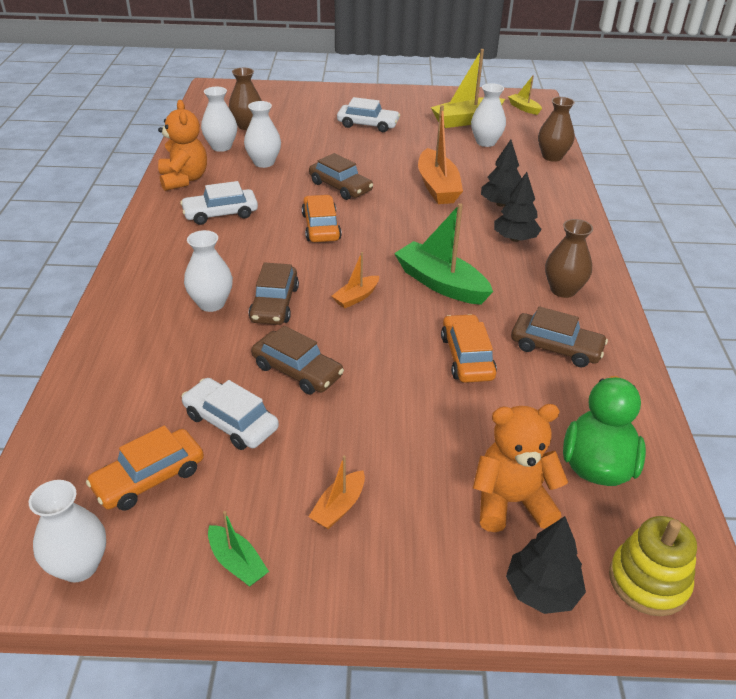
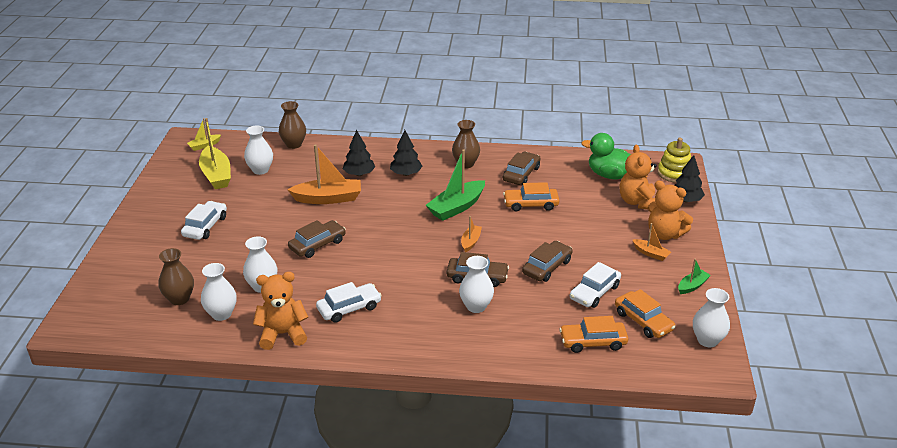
camera: 85 degrees left, 5 degrees down
white car [180,181,258,225] -> white car turned 105 degrees counterclockwise [316,282,382,323]
orange car [302,195,342,242] -> orange car moved to [559,316,628,353]
orange boat [332,252,379,308] -> orange boat turned 120 degrees counterclockwise [461,216,482,252]
none -> orange teddy bear [648,181,693,240]

